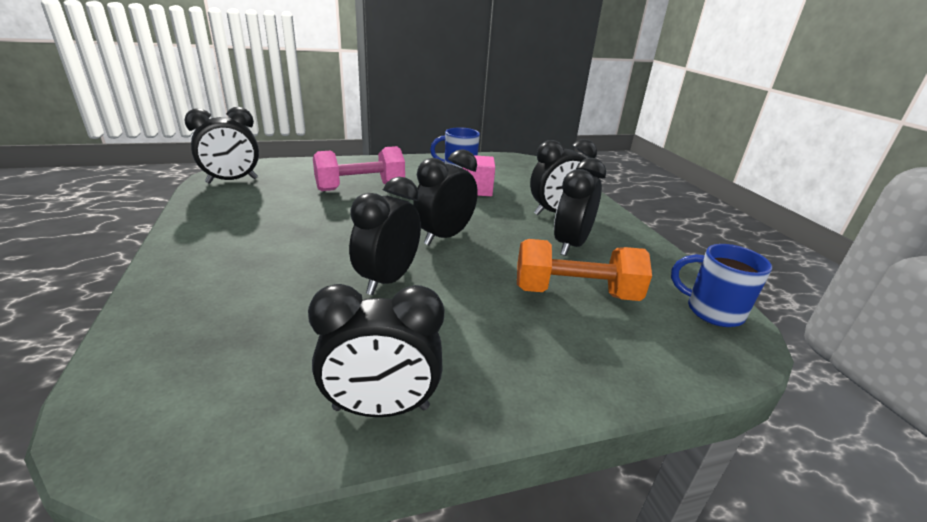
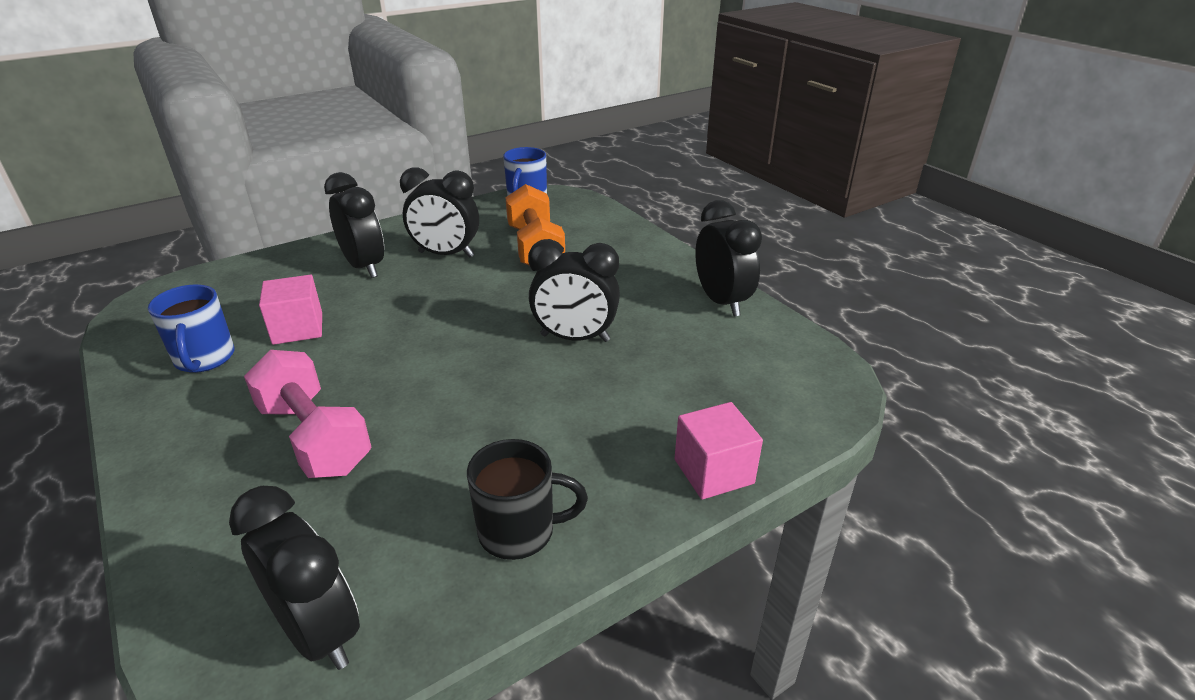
camera: 105 degrees left, 5 degrees up
black clock [413,149,478,245] -> none
none -> black mug [467,439,588,560]
none -> pink cube [675,402,763,500]

